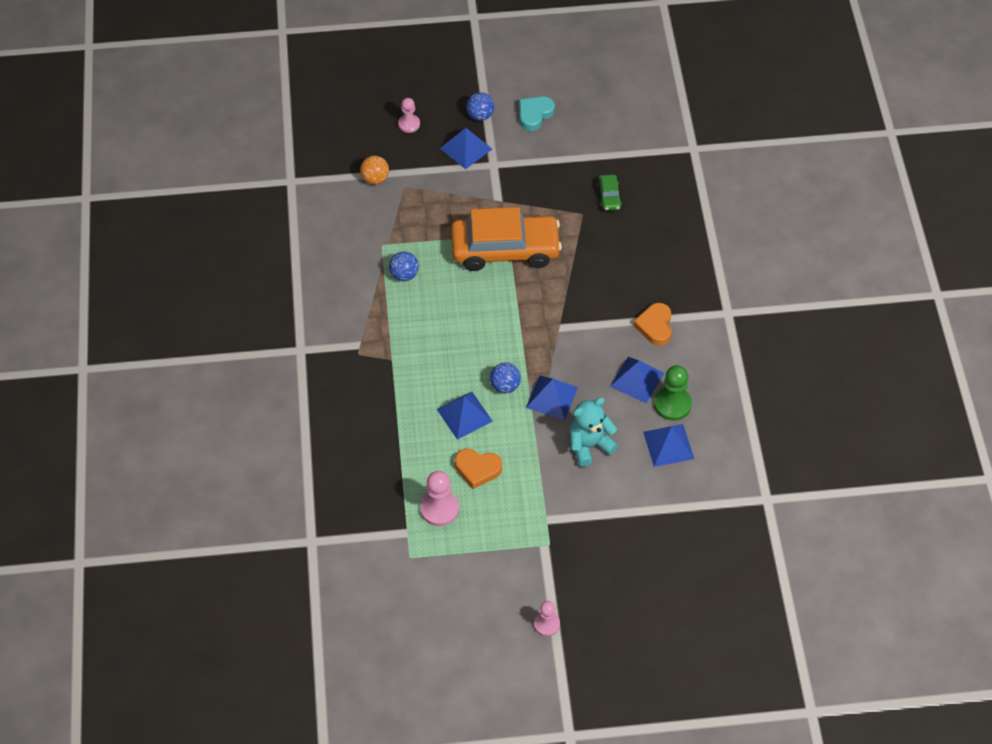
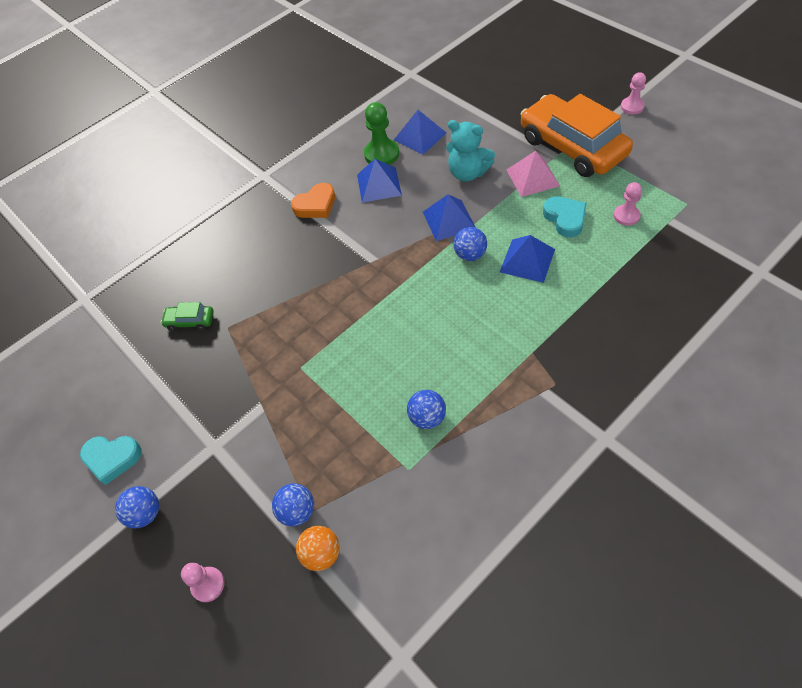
camera: 120 degrees left, 0 degrees up
pink pawn [420,471,459,526] -> pink pawn [614,182,642,226], size x0.65
blue pyramid [440,128,492,169] -> none
orange car [451,207,562,271] -> orange car moved to [521,94,633,177]
orange heart [455,449,502,489] -> turquoise heart [543,196,587,237]
green car [597,174,622,211] -> green car turned 135 degrees counterclockwise [161,302,214,331]
none -> blue ball [272,484,314,526]
none -> pink pyramid [507,151,560,197]

